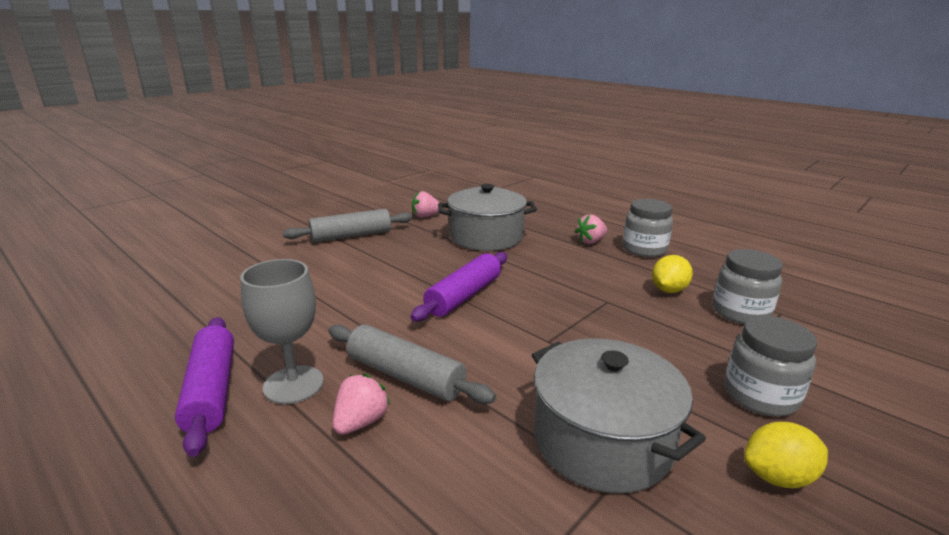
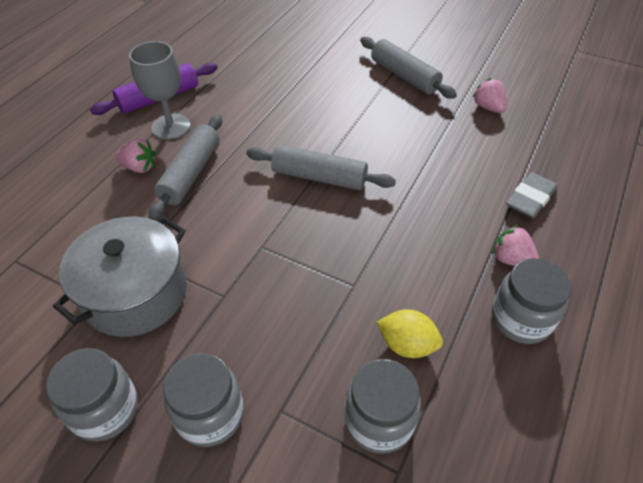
camera: 75 degrees right, 25 degrees up
purple rolling pin [410,252,507,321] -> grey rolling pin [246,145,396,190]
grey pot [438,184,537,251] -> none
yellow lemon [744,422,828,488] -> grey jar [46,348,138,442]
none -> grey eraser [506,172,557,218]

